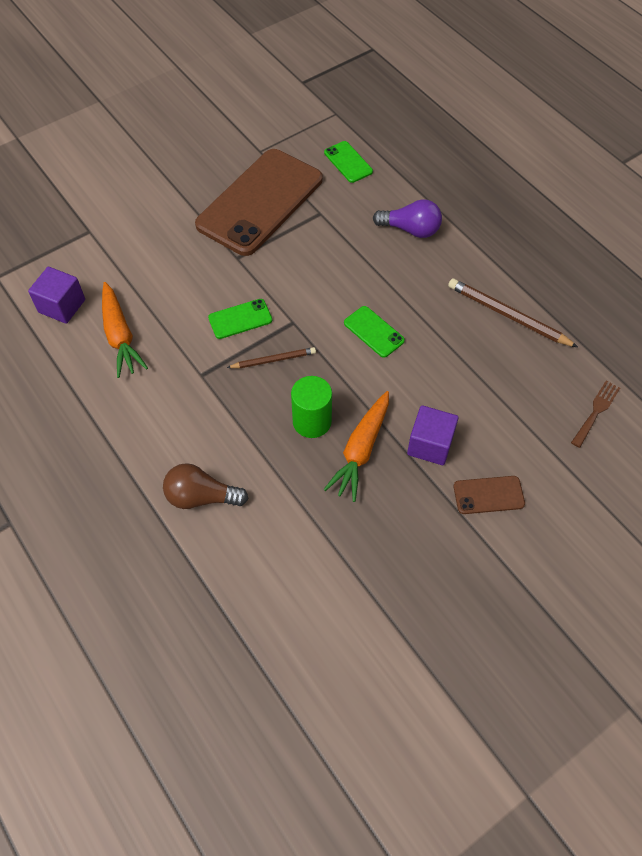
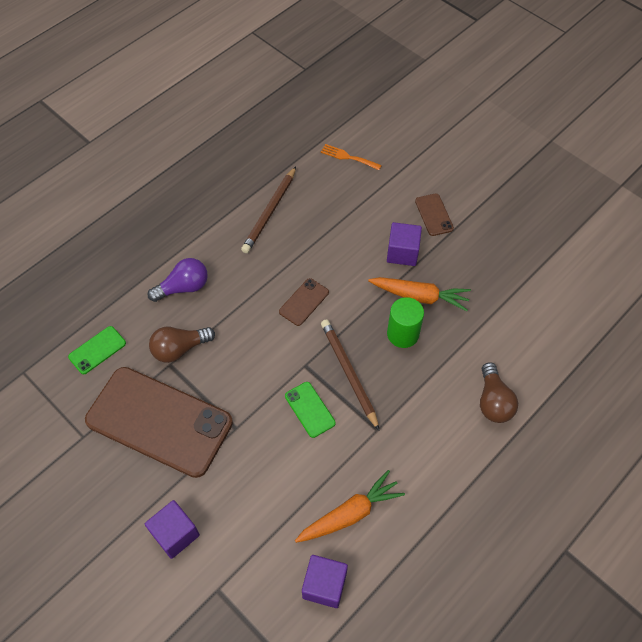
camera: 100 degrees left, 0 degrees up
brown pencil [227,347,316,368] -> brown pencil [321,319,380,431], size x1.64
green phone [344,306,405,358] -> brown phone [279,278,329,326]
purple light bulb [373,199,442,238] -> purple light bulb turned 60 degrees clockwise [147,258,208,302]
brown fork [571,381,620,448] -> orange fork [321,144,382,170]
none -> purple cube [145,500,200,559]
none -> brown light bulb [149,327,215,363]

